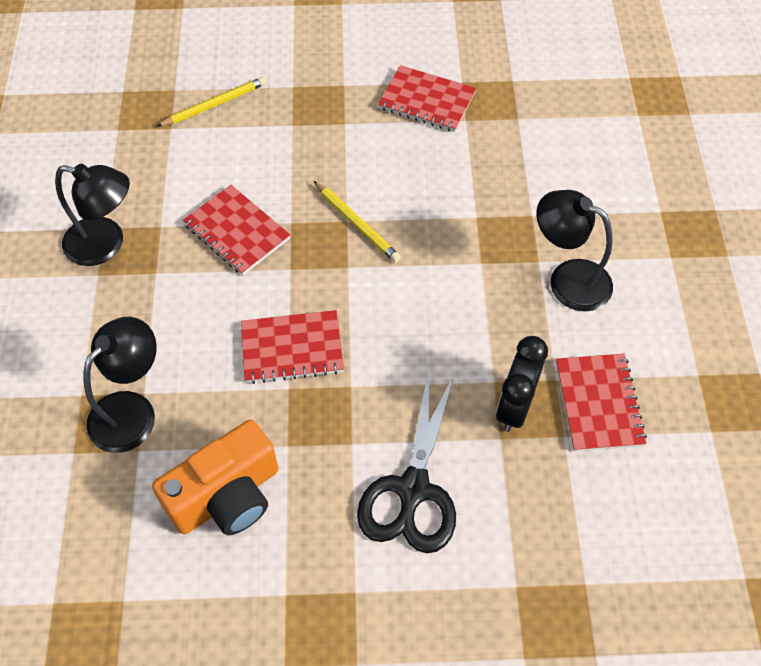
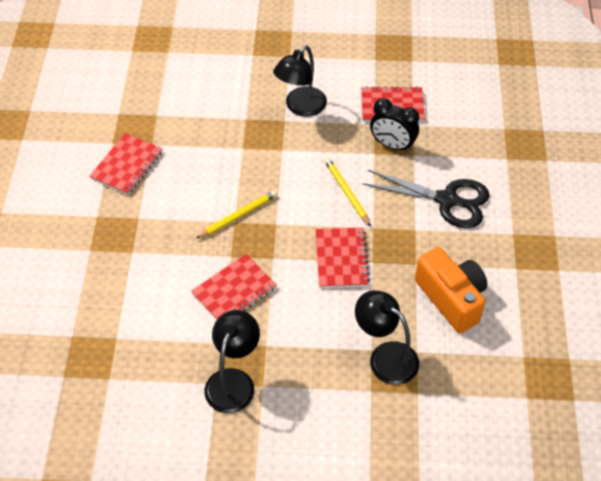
camera: 85 degrees left, 5 degrees down
yellow pencil [156,77,266,127] -> yellow pencil moved to [324,158,371,227]

